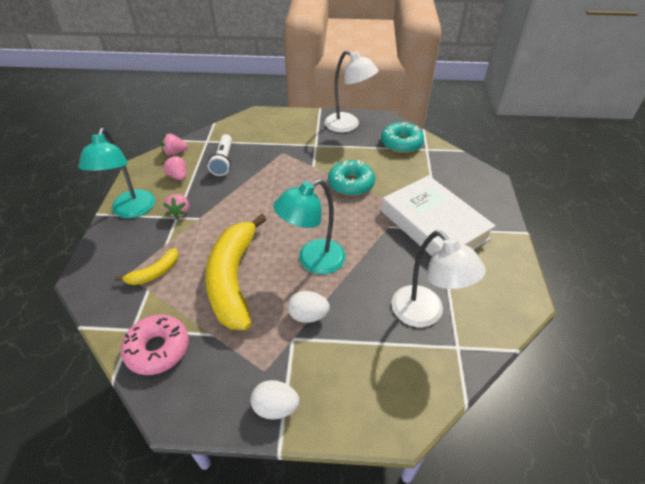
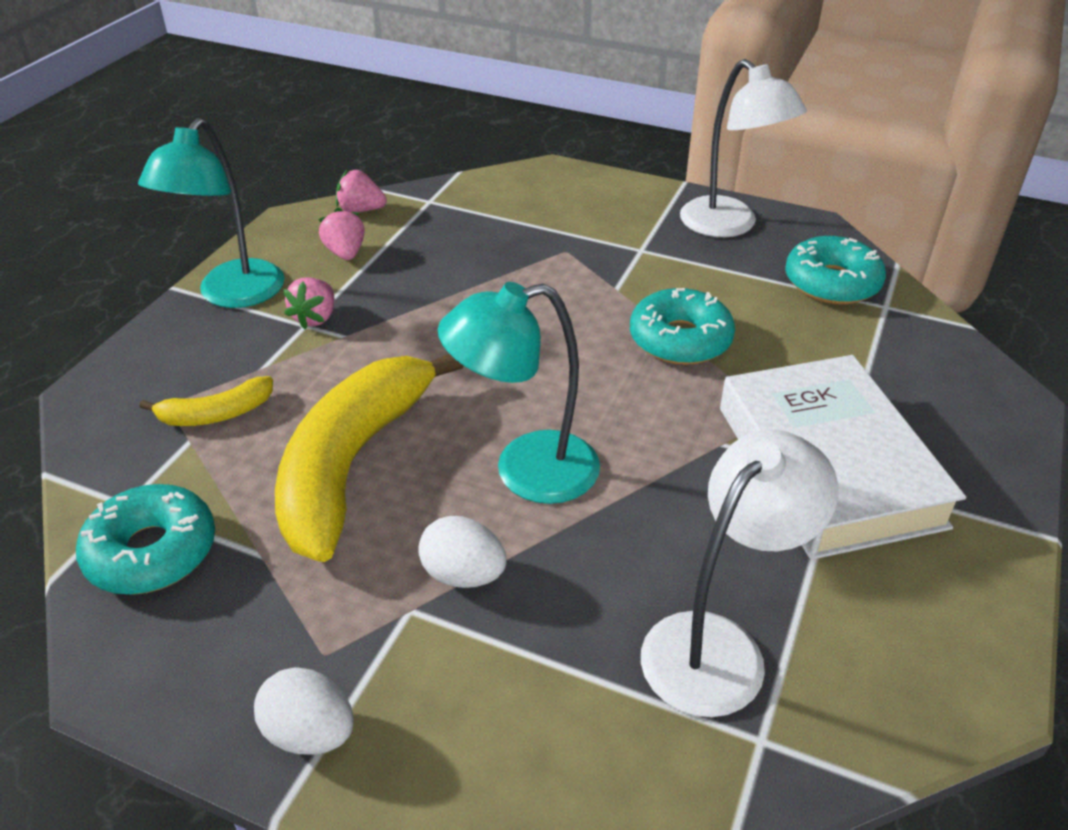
camera: 20 degrees right, 5 degrees down
pink donut [121,314,189,375] -> turquoise donut [76,484,215,595]
white flashlight [208,134,232,176] -> none
white lamp [392,231,486,327] -> white lamp turned 120 degrees counterclockwise [641,430,838,717]

